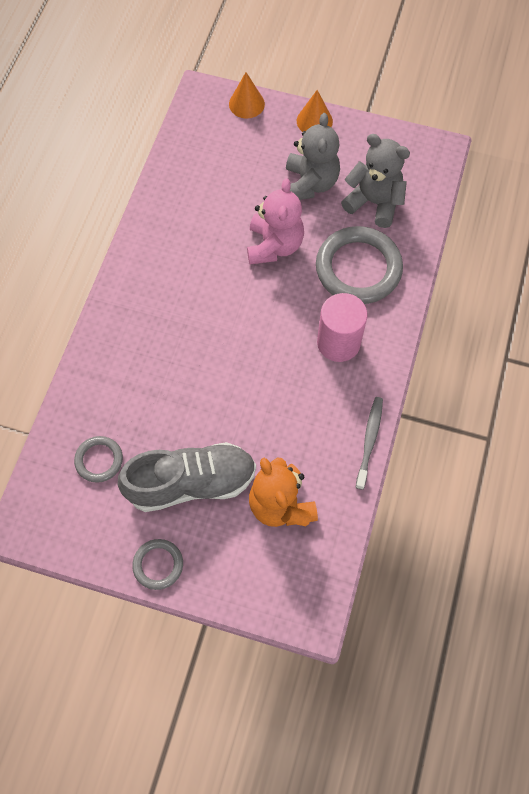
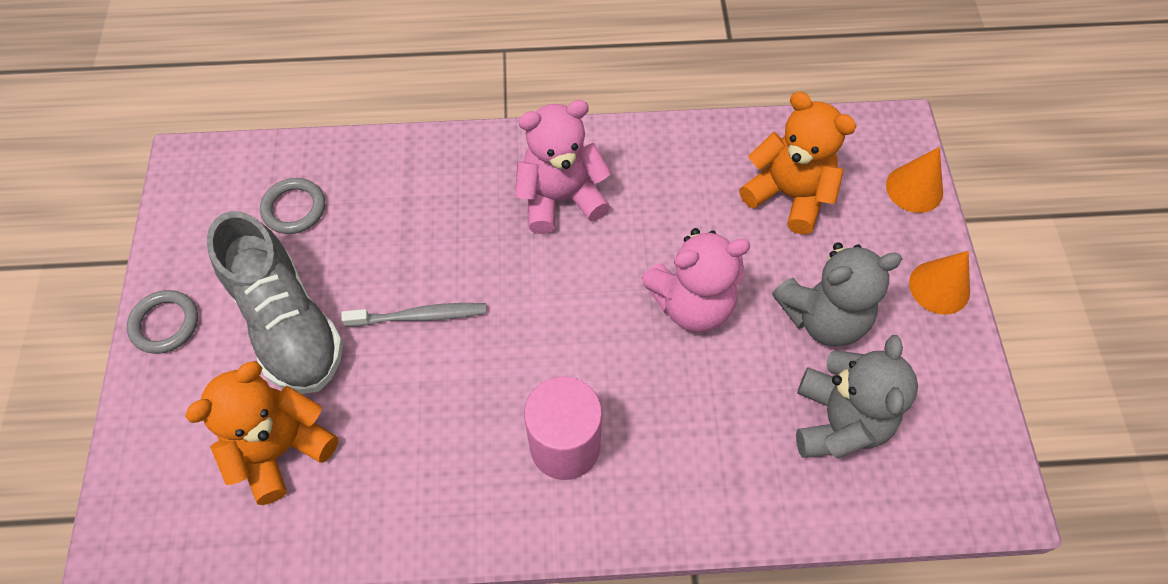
camera: 70 degrees right, 5 degrees down
grey ring [316,226,403,304] -> none
grey toothbrush [356,397,383,490] -> grey toothbrush moved to [341,303,487,327]
none -> pink teddy bear [515,100,611,234]
none -> orange teddy bear [739,92,856,234]

